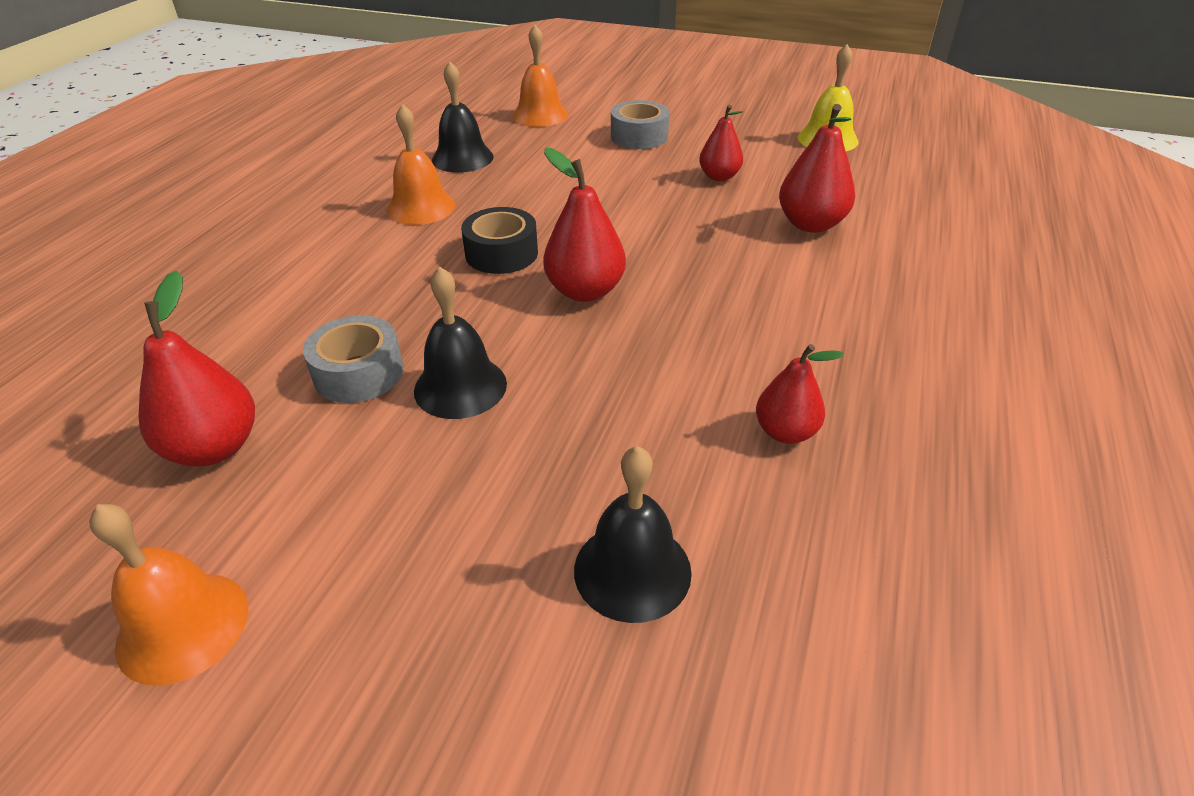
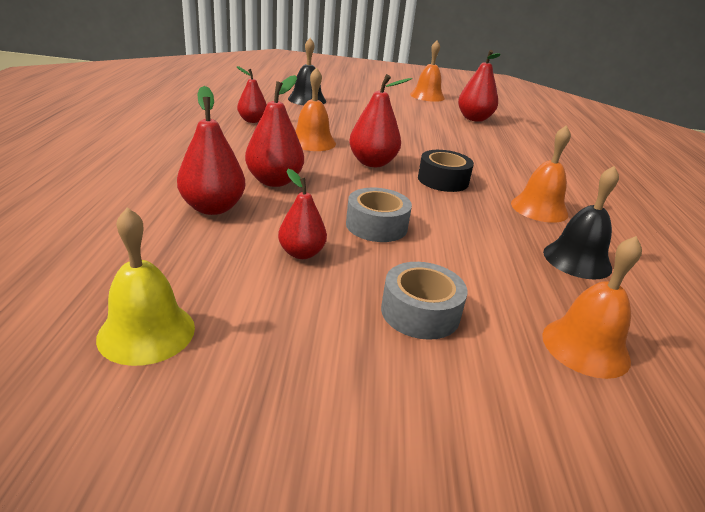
camera: 160 degrees right, 10 degrees down
grey tape [303,315,404,403] -> grey tape moved to [346,188,412,242]
black bell [414,267,507,419] -> none
none -> red pear [245,75,304,187]
none -> orange bell [295,67,336,151]

